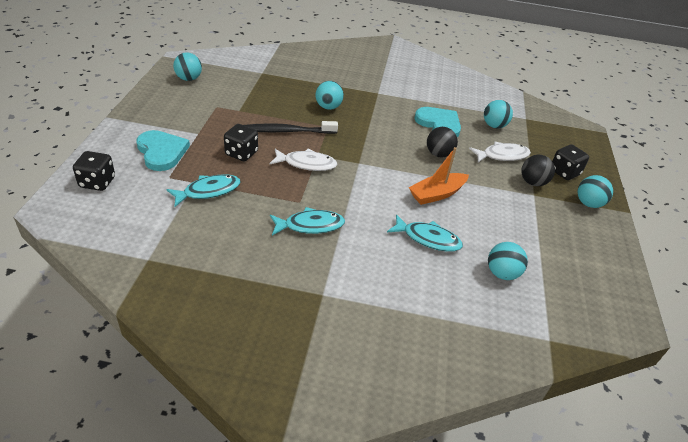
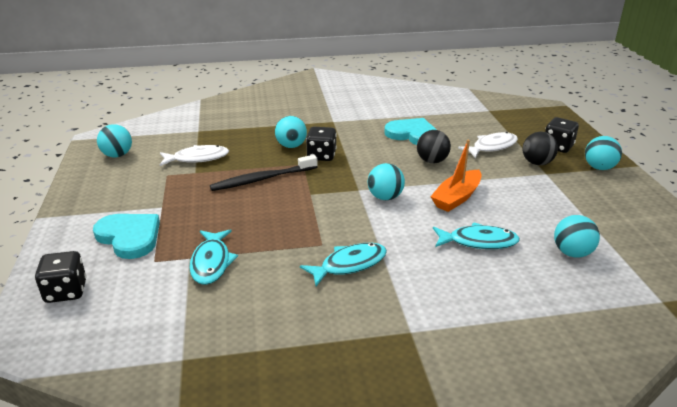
camera: 15 degrees left, 10 degrees down
turquoise fish [166,174,241,207] -> turquoise fish turned 135 degrees clockwise [189,229,238,285]
black dice [224,124,258,161] -> black dice moved to [306,127,337,161]
white fish [270,149,338,171] -> white fish moved to [160,145,229,166]
turquoise ball [484,100,513,128] -> turquoise ball moved to [368,163,405,200]

